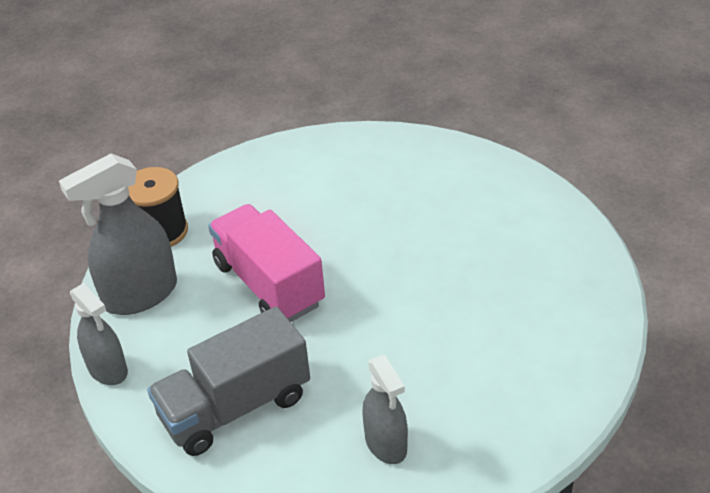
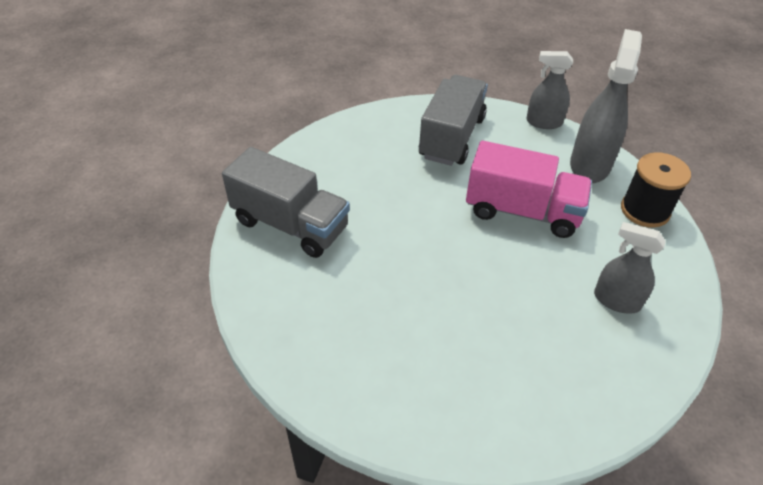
camera: 140 degrees right, 5 degrees up
grey spray bottle [362,355,408,464] -> grey spray bottle moved to [594,222,666,314]
none -> grey truck [222,147,350,258]

